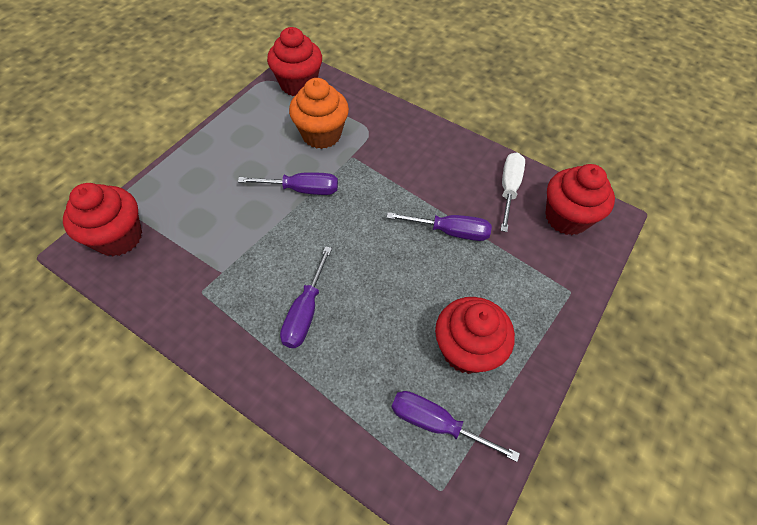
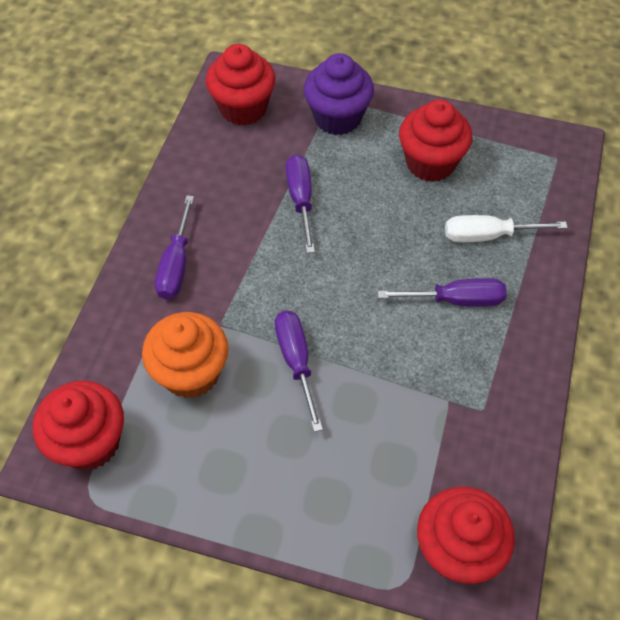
camera: 105 degrees left, 0 degrees up
purple screwdriver [391,391,520,462] -> purple screwdriver moved to [155,195,194,300]
white screwdriver [500,152,525,232] -> white screwdriver moved to [445,215,568,242]
none -> purple cupcake [304,53,374,135]

